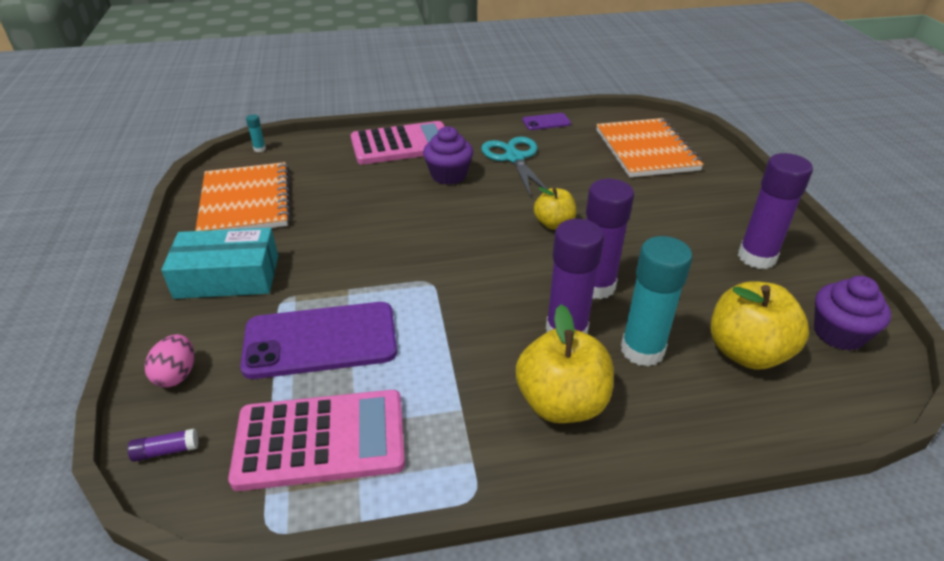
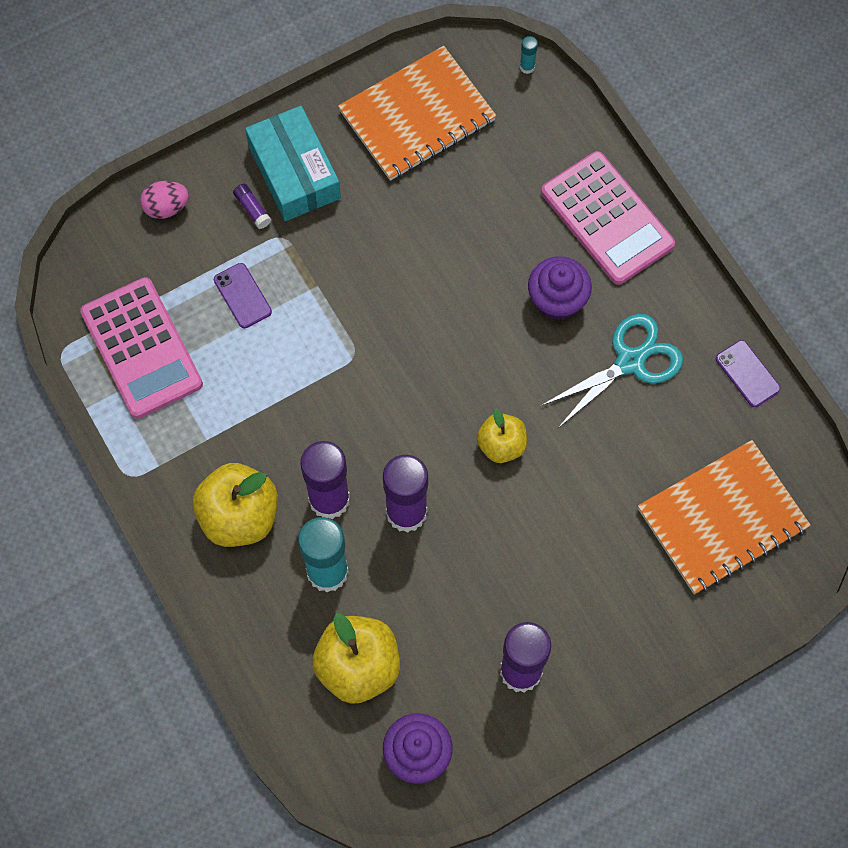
camera: 70 degrees right, 30 degrees up
purple glue stick [128,428,198,462] -> purple glue stick moved to [233,184,271,229]
purple phone [240,302,397,379] -> purple phone [214,263,272,328], size x0.47

